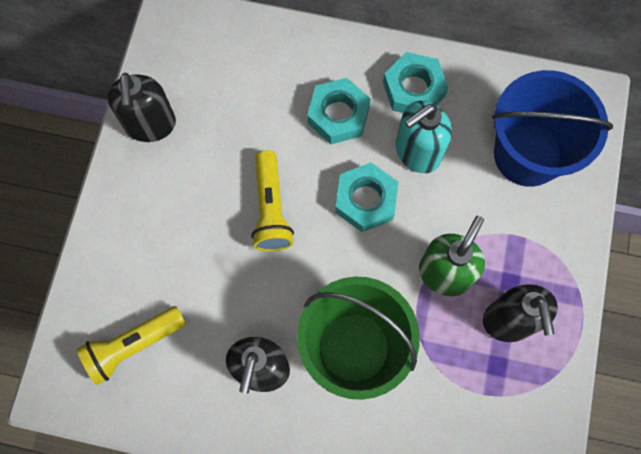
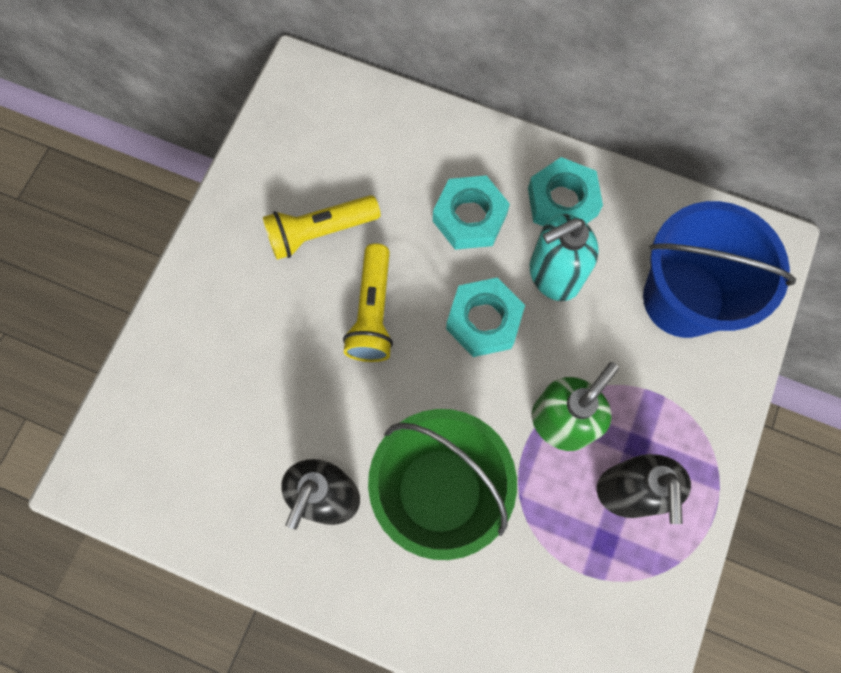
camera: 10 degrees right, 0 degrees up
yellow flashlight [77,306,186,385] -> yellow flashlight moved to [263,195,380,260]
black soap dispenser [107,73,176,142] -> none

